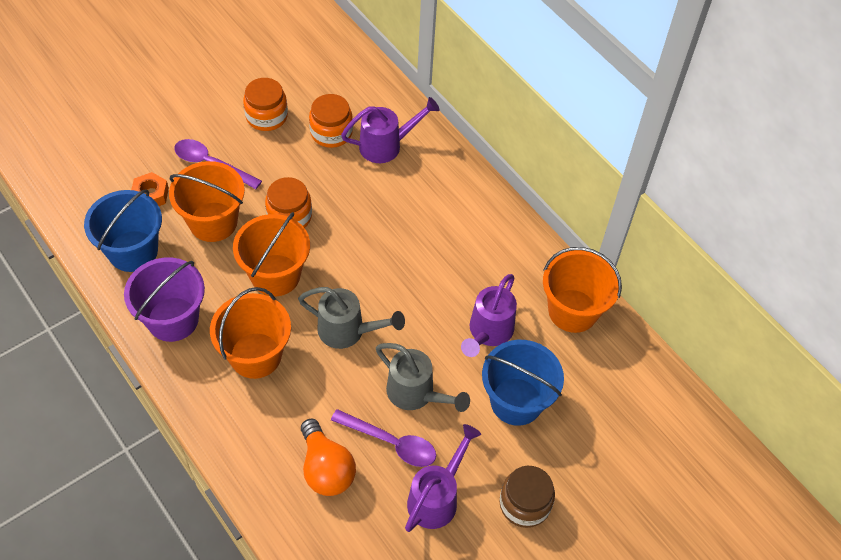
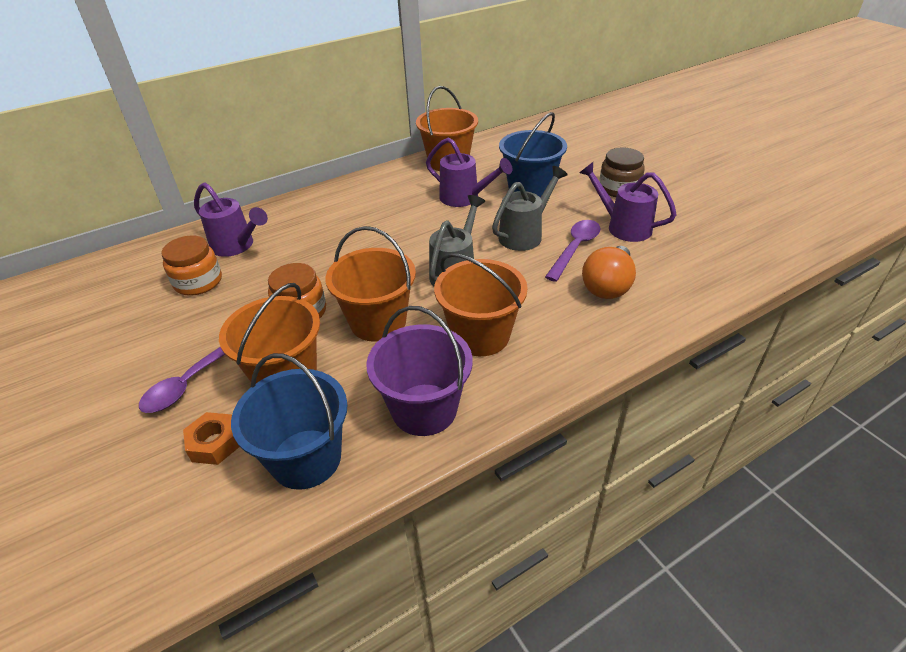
camera: 80 degrees left, 15 degrees down
orange jar [243,78,288,131] -> none
orange light bulb [301,419,356,496] -> orange light bulb turned 135 degrees clockwise [582,246,636,299]
purple watering can [341,97,440,163] -> purple watering can turned 135 degrees clockwise [194,182,268,257]

